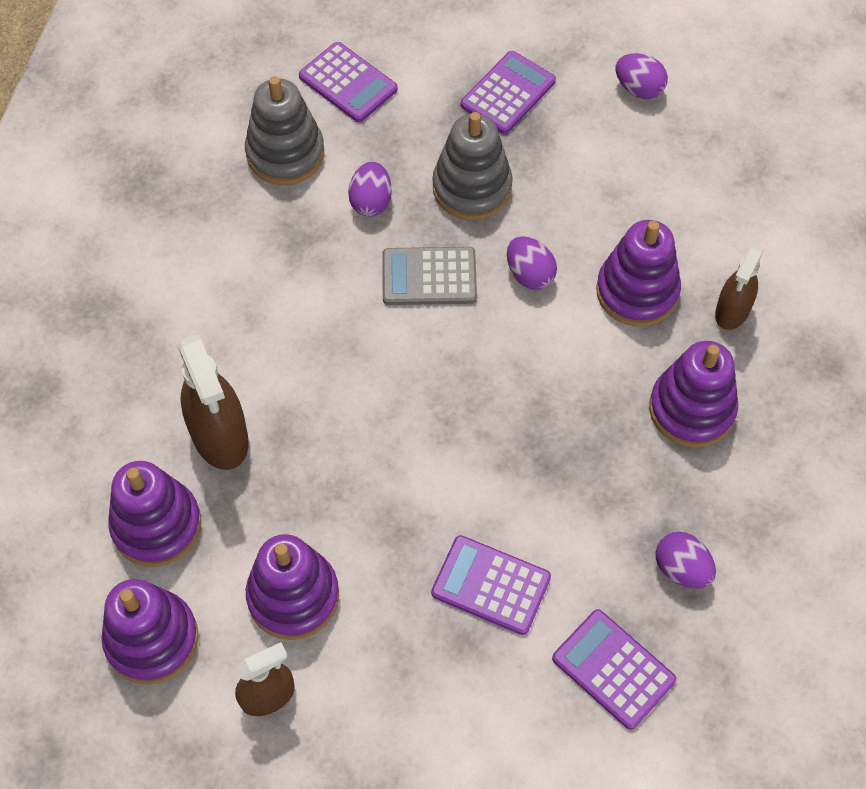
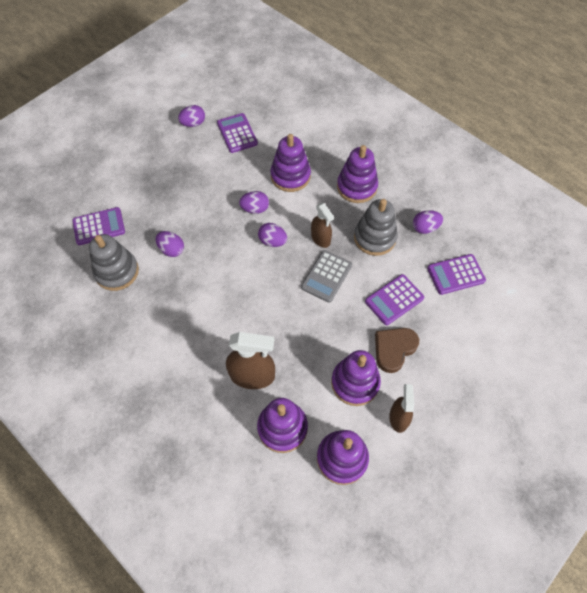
camera: 60 degrees left, 0 degrees up
grey calculator [382,247,477,305] -> grey calculator moved to [301,250,352,303]
grey stacking toy [433,112,513,220] -> grey stacking toy moved to [354,199,398,256]
purple calculator [461,51,556,134] -> purple calculator moved to [217,113,258,153]
brown spray bottle [715,246,764,330] -> brown spray bottle moved to [311,203,334,248]
none -> purple egg [258,223,287,247]
none -> brown heart [375,328,419,373]

